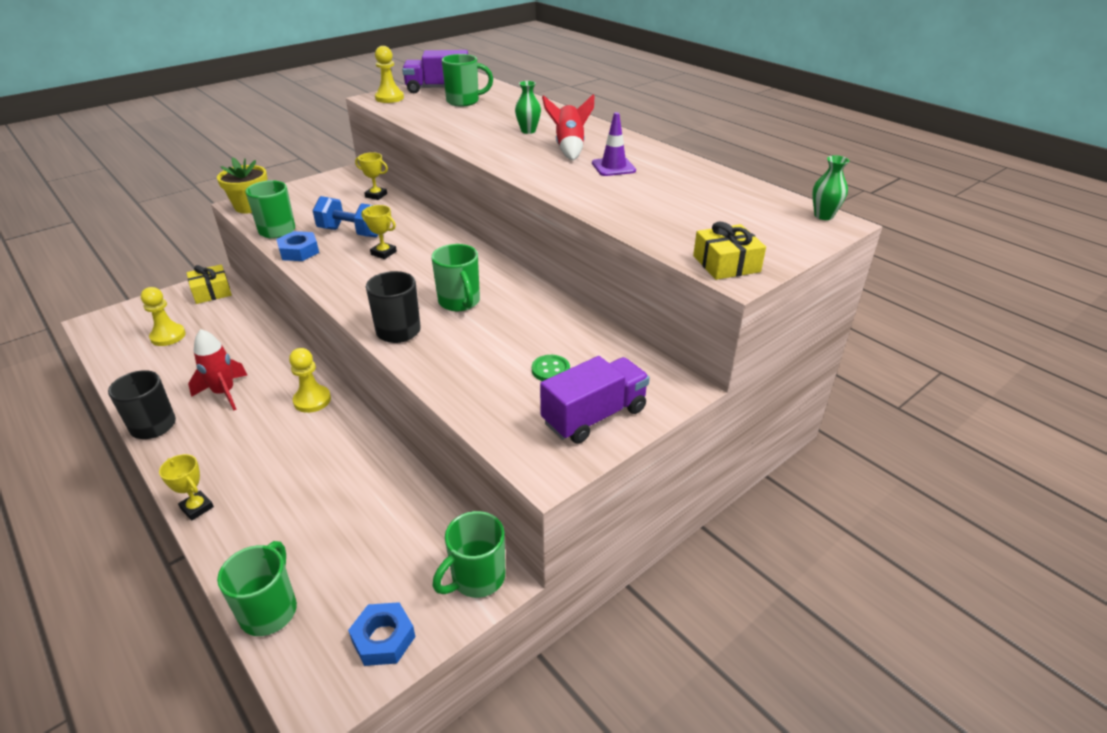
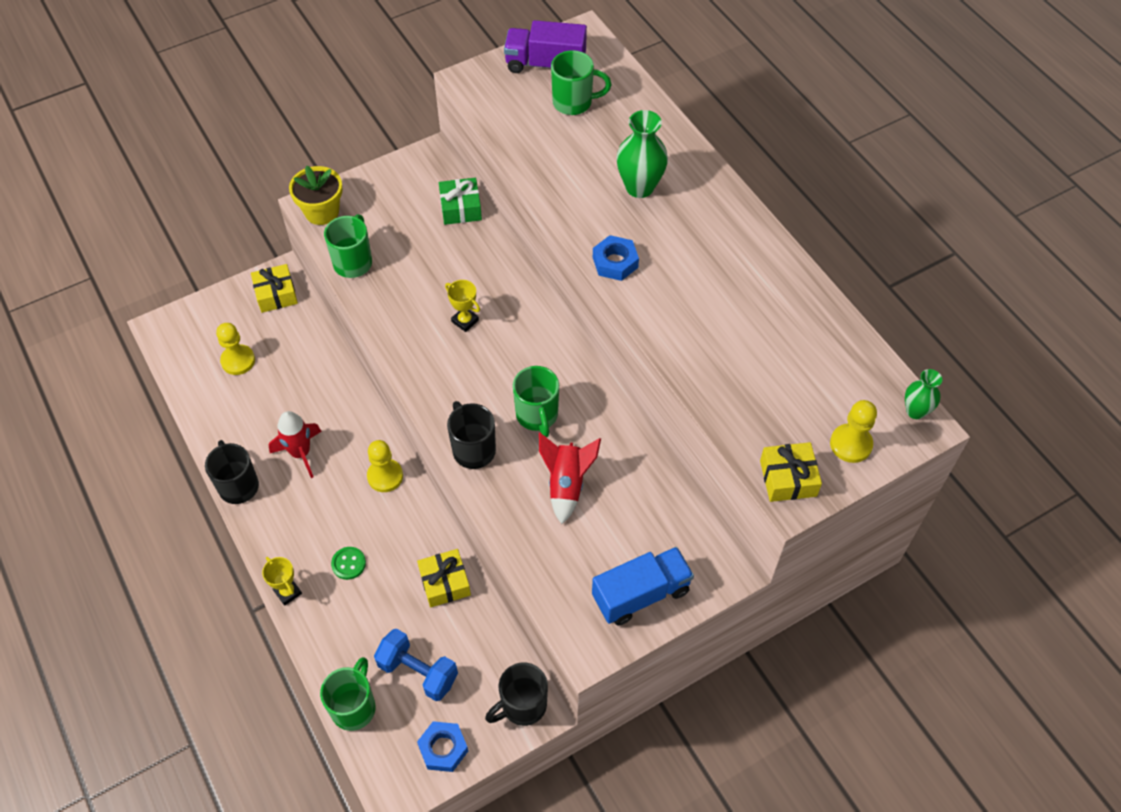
camera: 10 degrees right, 20 degrees up
blue nut [276,231,319,261] -> blue nut moved to [593,235,639,281]
blue dumbbell [312,196,378,237] -> blue dumbbell moved to [374,629,458,701]
yellow trophy [355,152,388,200] -> green gift [439,178,482,225]
yellow pawn [375,46,404,103] -> yellow pawn moved to [830,400,877,463]
green mug [433,511,505,598] -> black mug [485,662,548,726]
green vase [515,81,541,134] -> green vase [616,110,668,198], size x1.67
green button [532,355,570,381] -> green button moved to [331,547,366,580]
purple truck [540,356,650,444] -> blue truck [592,547,694,626]
red rocket [542,94,594,160] -> red rocket moved to [539,433,601,524]
purple traffic cone [592,112,636,176] -> none
none -> yellow gift [417,549,471,607]

